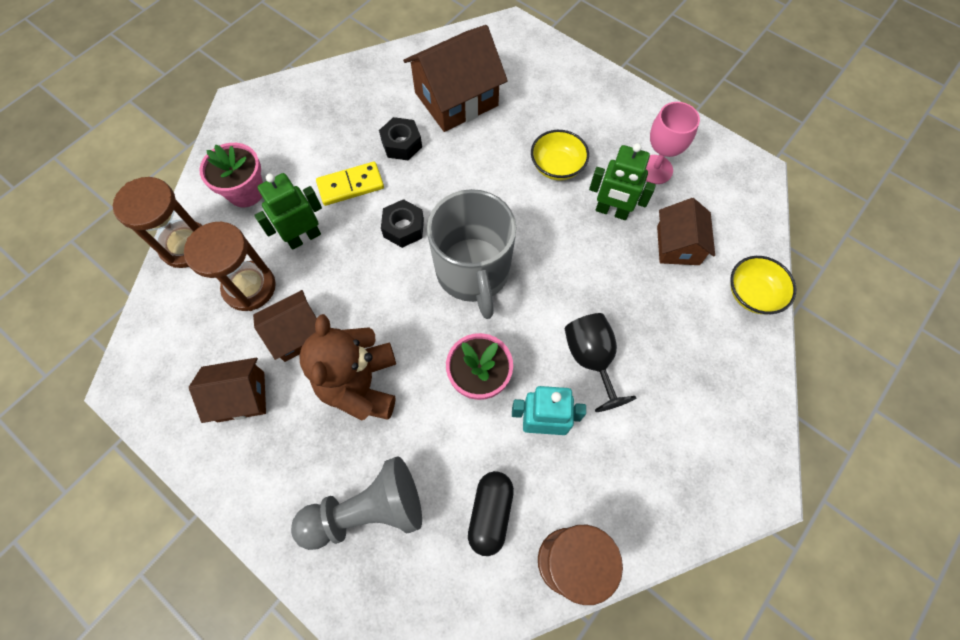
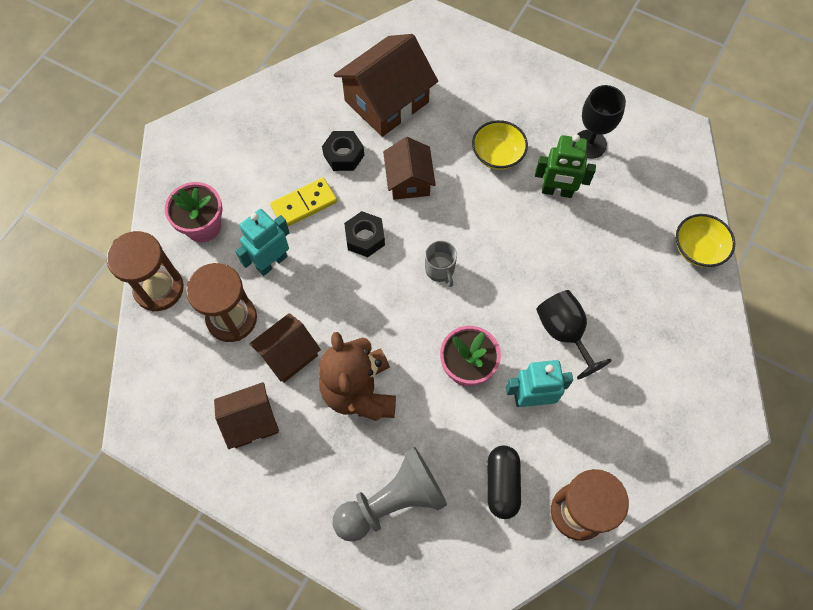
camera: 10 degrees left, 0 degrees up
green robot [254,173,322,250] -> turquoise robot [235,209,290,276]
grey mug [427,189,516,319] -> grey mug [425,241,457,287], size x0.42
pink goblet [646,102,700,184] -> black goblet [578,85,626,159]
brown house [657,198,715,265] -> brown house moved to [383,137,436,200]

